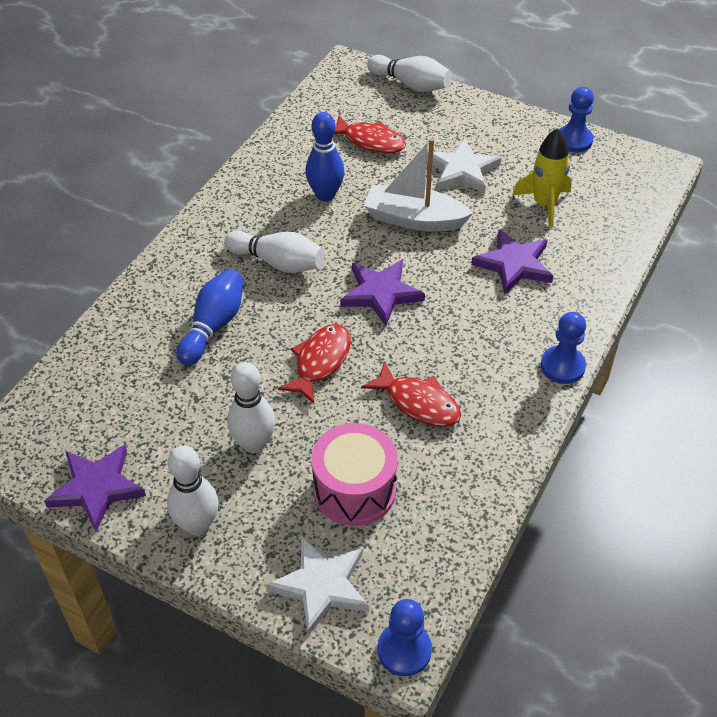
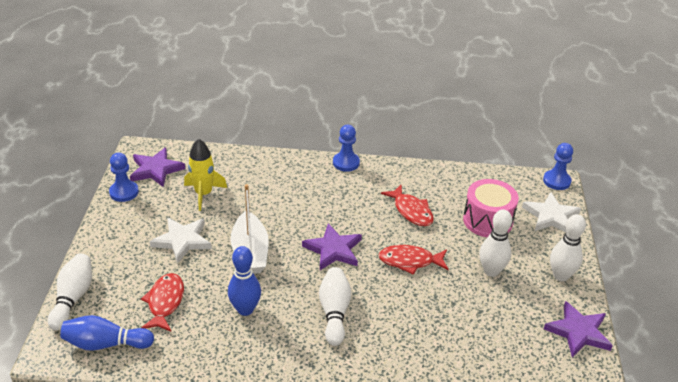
camera: 115 degrees left, 10 degrees down
blue bowling pin [176,269,243,365] -> blue bowling pin moved to [60,315,154,350]
red fish [361,362,461,427] -> red fish turned 135 degrees clockwise [381,184,434,226]
purple star [471,229,553,294] -> purple star moved to [130,148,185,187]

